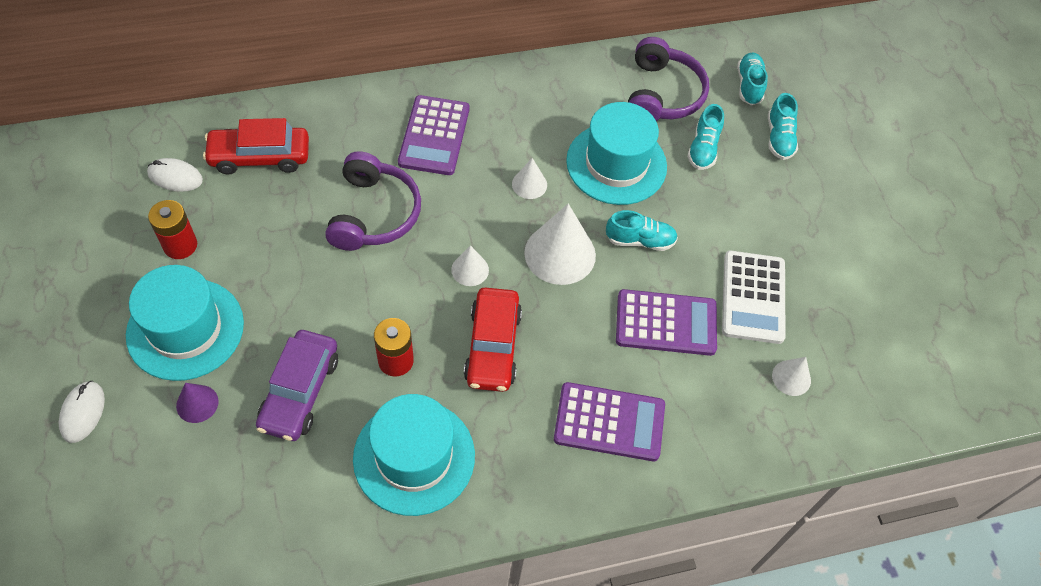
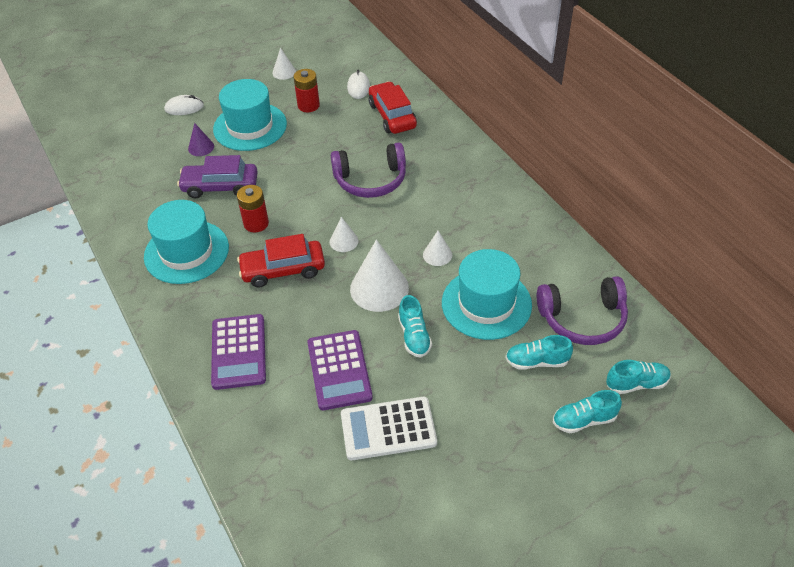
camera: 80 degrees right, 10 degrees down
purple calculator [398,95,469,175] -> none
white cone [772,357,811,396] -> white cone moved to [272,48,296,80]

